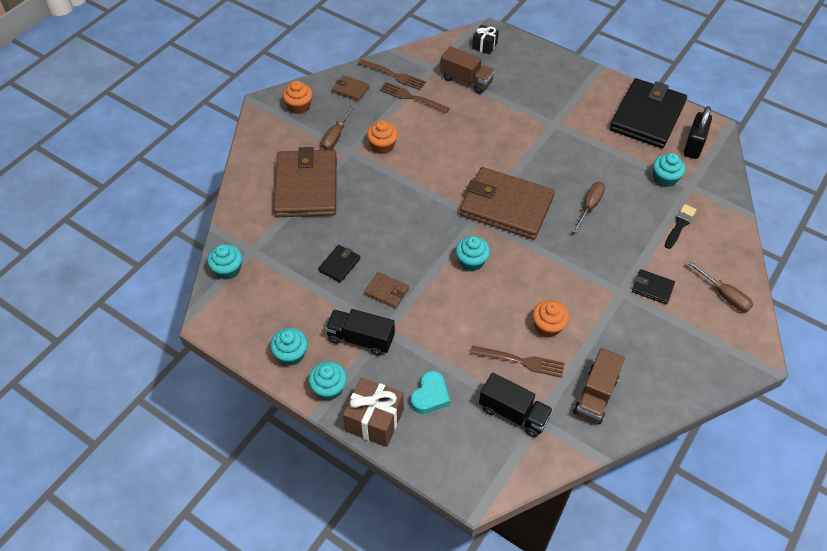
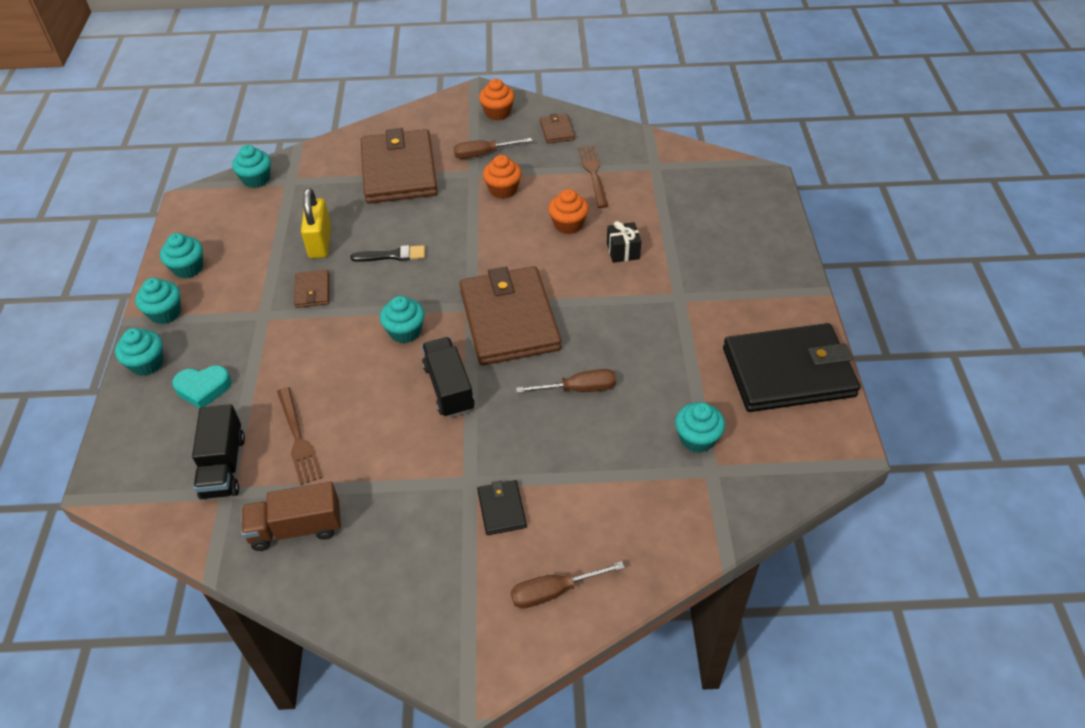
camera: 55 degrees right, 5 degrees down
brown wallet [273,147,337,217] -> brown wallet turned 60 degrees counterclockwise [361,128,438,204]
black wallet [318,245,360,283] -> yellow padlock [301,188,331,258]
black truck [325,309,395,356] -> black truck moved to [422,337,475,418]
brown gift [343,377,404,447] -> turquoise cupcake [115,328,163,376]
brown fork [358,59,426,90] -> none
brown truck [440,46,495,94] -> none
black gift [472,25,499,55] -> black gift moved to [607,221,641,263]
orange cupcake [533,300,569,337] -> orange cupcake moved to [548,189,589,234]
black brush [665,204,697,249] -> black brush moved to [350,245,425,262]
black padlock [684,106,712,159] -> none
brown screwdriver [687,261,753,312] -> brown screwdriver turned 60 degrees clockwise [511,561,625,608]

